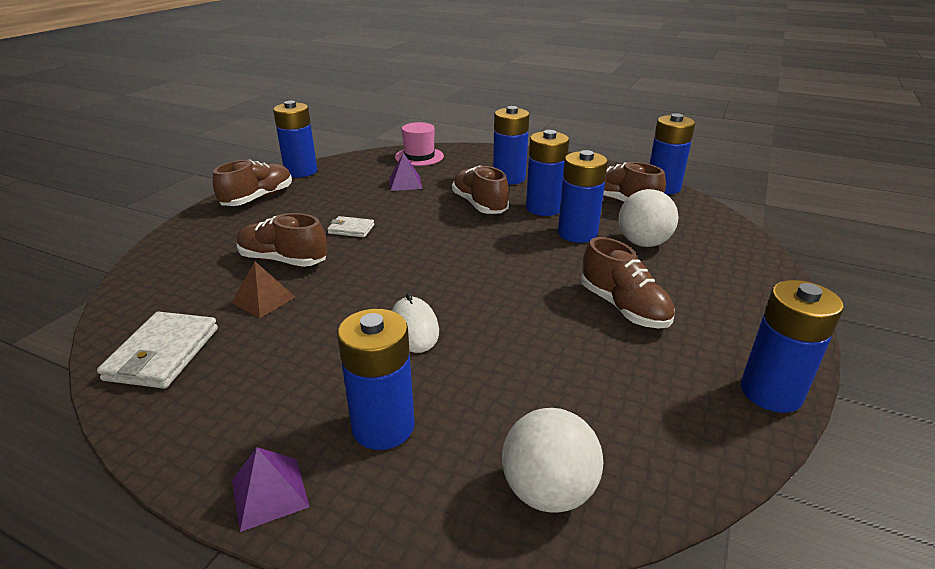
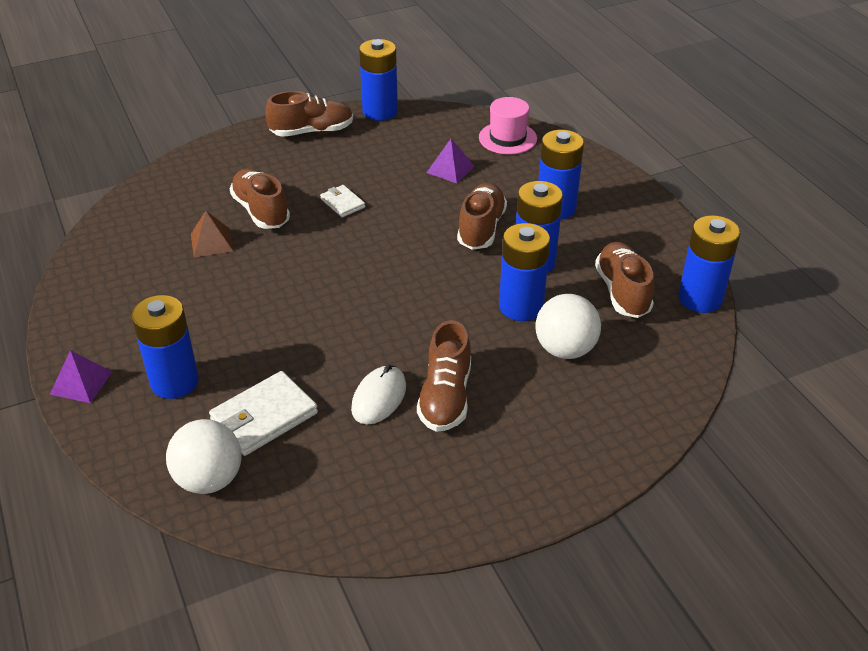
camera: 40 degrees right, 10 degrees up
white wallet [97,311,218,389] -> white wallet moved to [209,371,318,456]
white mouse [392,293,439,353] -> white mouse moved to [351,365,406,425]
blue battery [741,280,844,413] -> none

